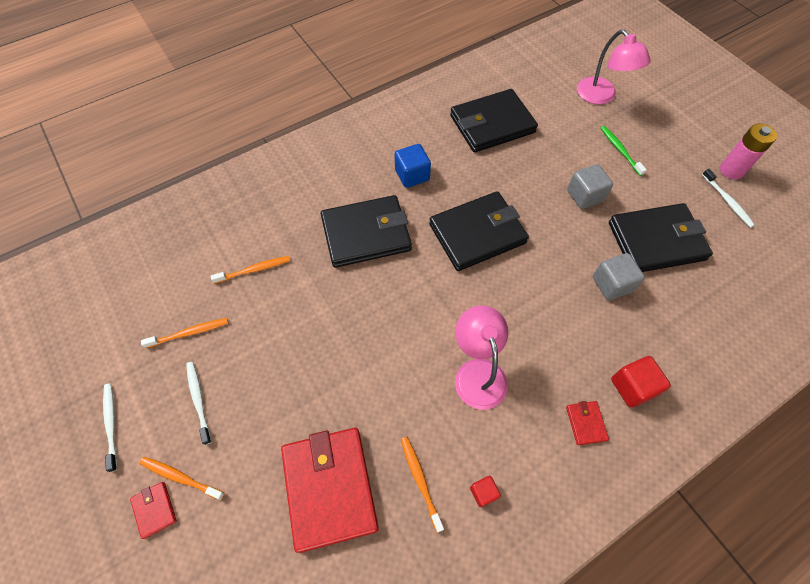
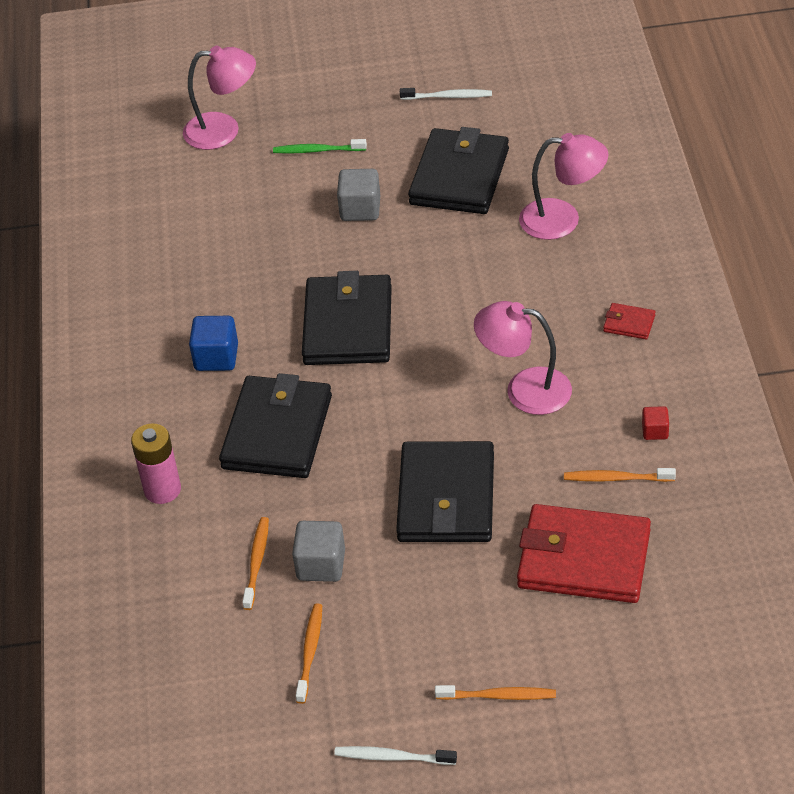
camera: 60 degrees left, 15 degrees down
red wallet [130,482,177,539] -> none
orange toothbrush [140,457,225,500] -> orange toothbrush turned 135 degrees counterclockwise [435,685,556,700]
white toothbrush [186,362,212,445] -> none
black wallet [450,89,538,153] -> black wallet moved to [396,441,494,542]
grey cube [593,253,645,300] -> grey cube moved to [292,521,345,582]
red cube [611,356,671,407] -> none
pink battery [720,124,777,179] -> pink battery moved to [131,423,181,504]
none -> pink lamp [519,133,608,240]

